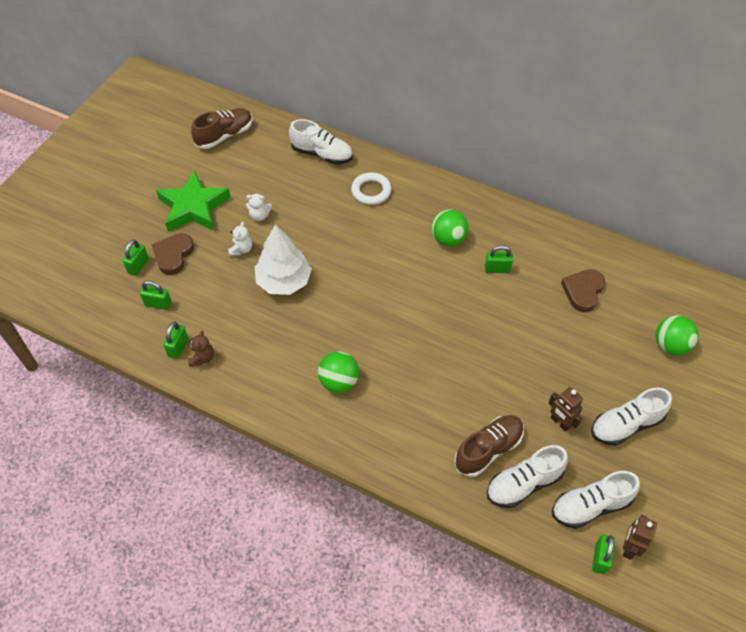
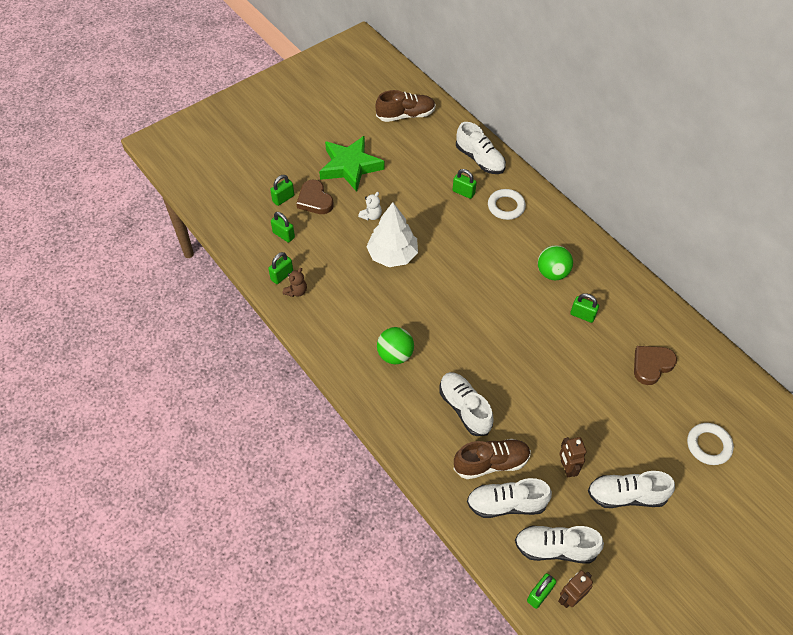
camera: 25 degrees right, 0 degrees up
brown heart [152,233,194,275] -> brown heart turned 75 degrees counterclockwise [296,180,334,214]
white teddy bear [246,193,272,221] -> none
green ball [656,315,698,355] -> white ring [687,423,734,465]
none -> white shoe [439,372,493,436]
none -> green padlock [453,169,477,199]

